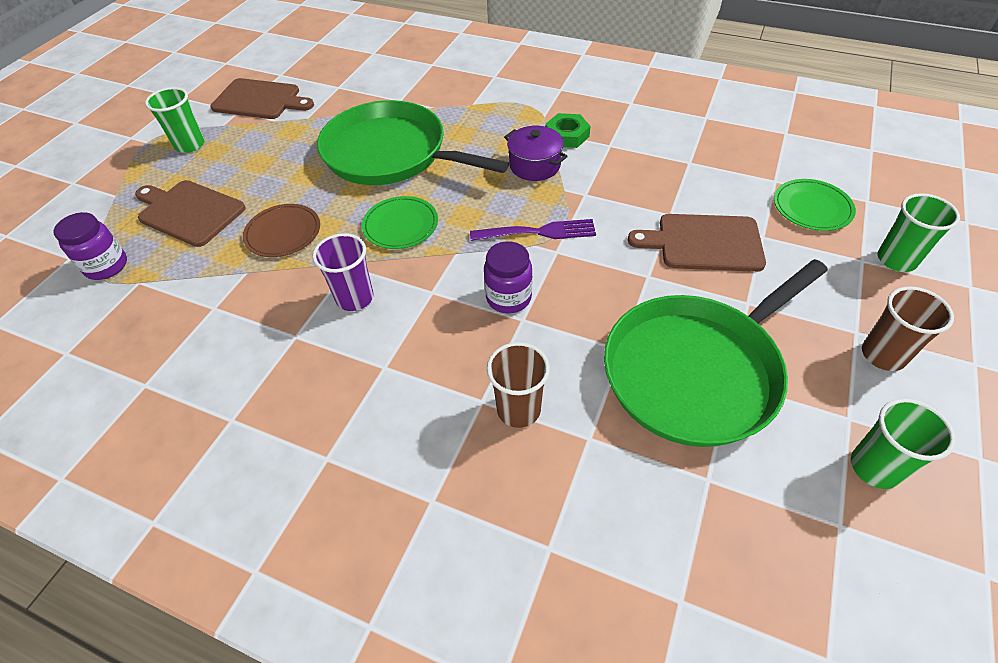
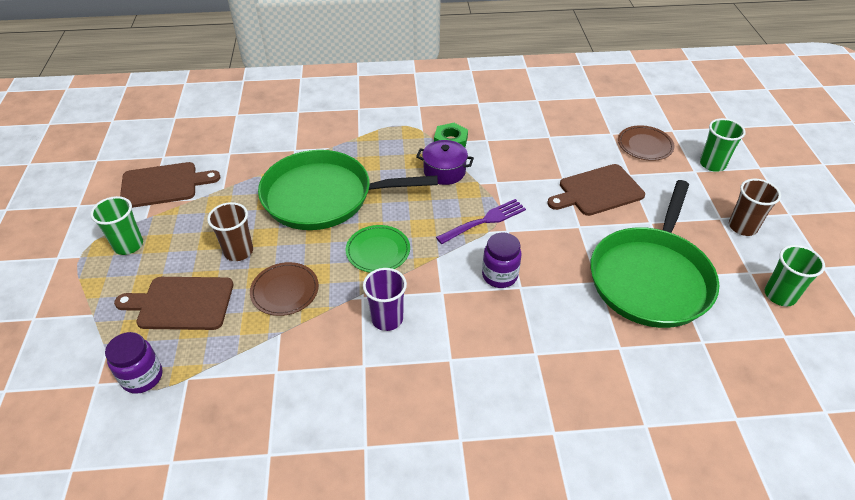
camera: 30 degrees left, 5 degrees down
brown cup [487,342,550,428] -> brown cup moved to [207,202,253,261]
green plate [774,179,856,231] -> brown plate [618,125,675,161]

